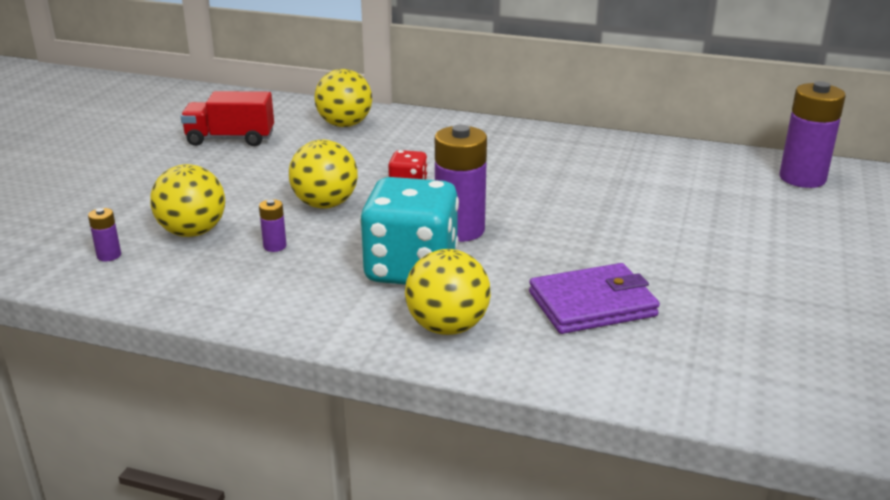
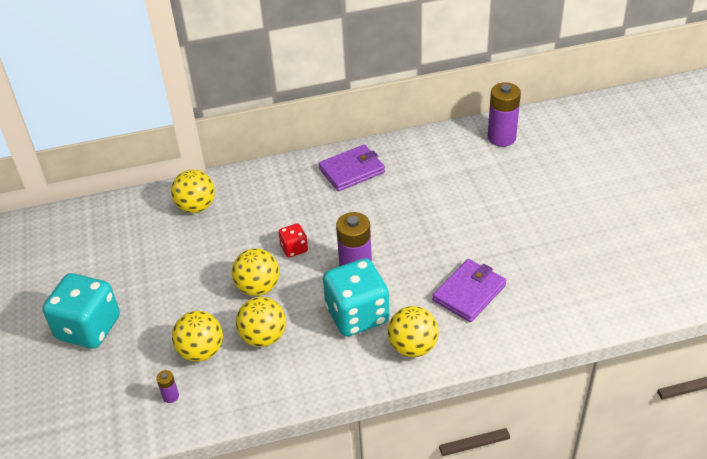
camera: 30 degrees left, 15 degrees up
red truck [180,91,274,146] -> none
purple battery [259,199,287,252] -> yellow ball [236,297,286,347]
none -> turquoise dice [42,273,120,349]
none -> purple wallet [319,144,385,191]

